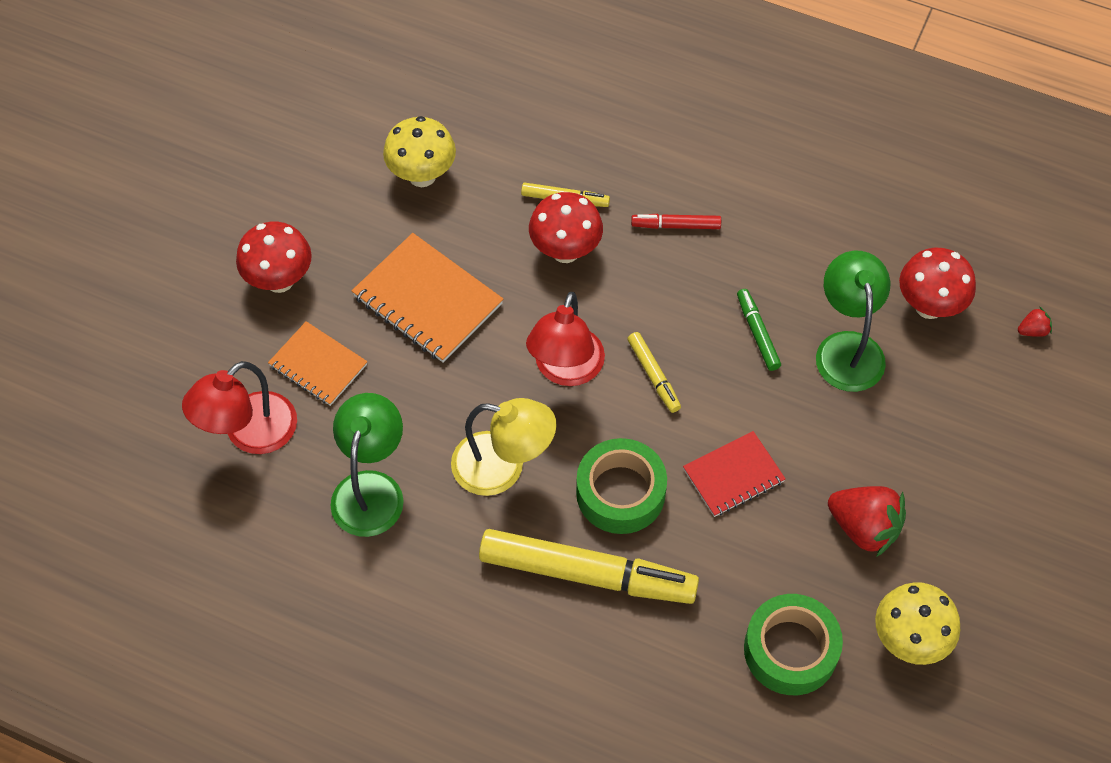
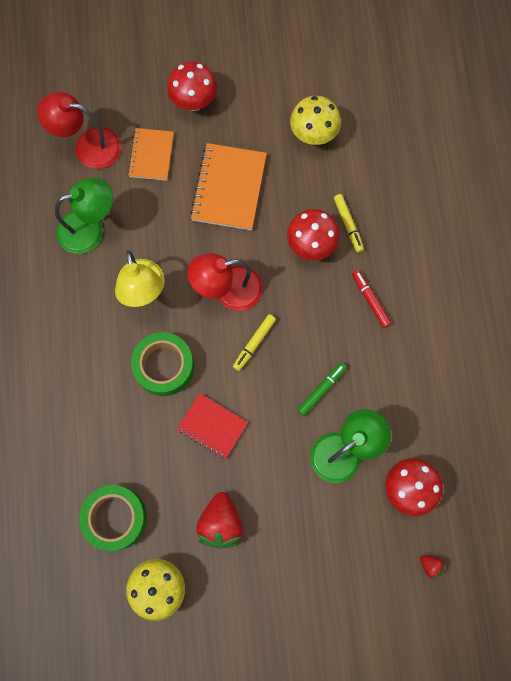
camera: 60 degrees right, 15 degrees up
yellow marker [479,529,699,604] -> none

